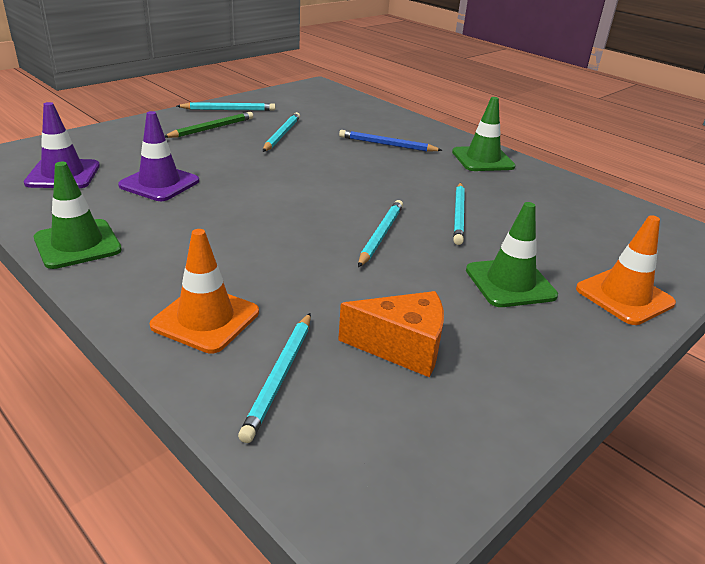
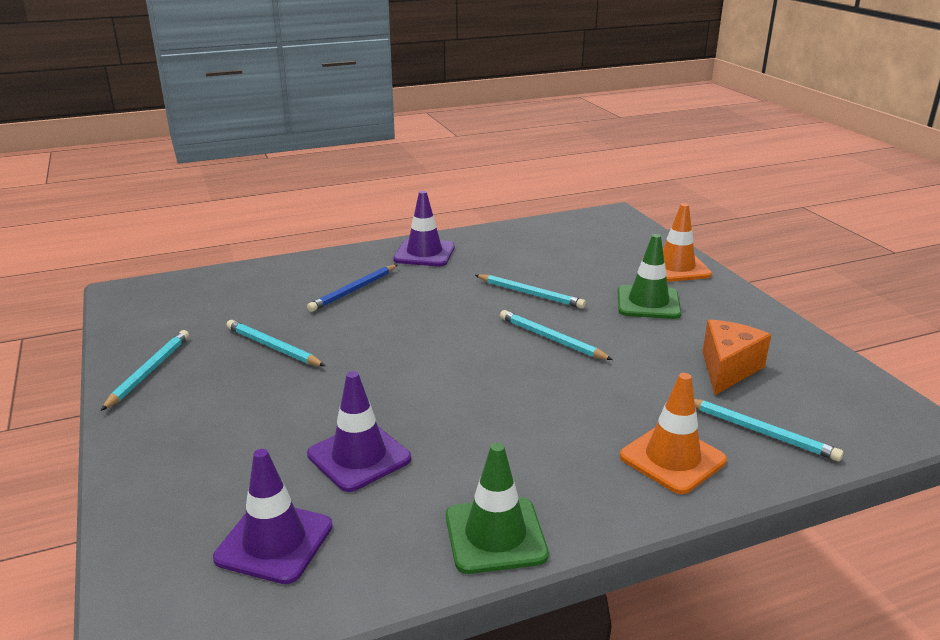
camera: 65 degrees left, 5 degrees down
green pencil [165,112,253,138] -> none
green traffic cone [452,97,516,171] -> purple traffic cone [393,191,455,266]

